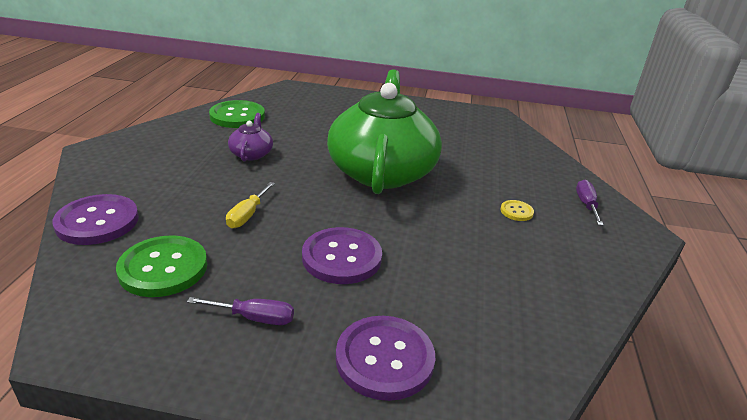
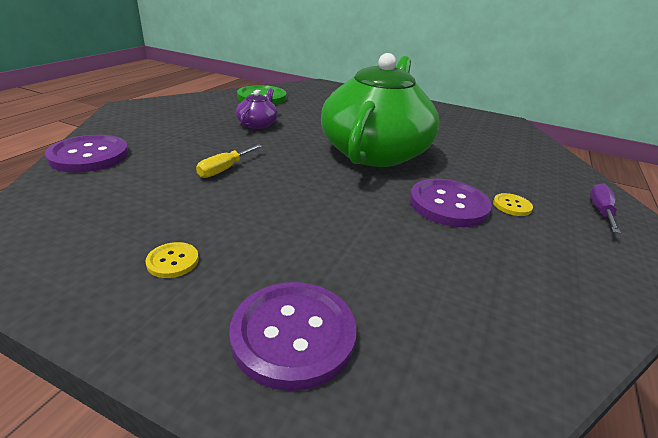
camera: 15 degrees right, 0 degrees up
green button [116,236,207,297] -> none
purple screwdriver [187,297,294,325] -> yellow button [145,242,199,278]
purple button [302,227,382,284] -> purple button moved to [410,179,492,227]

